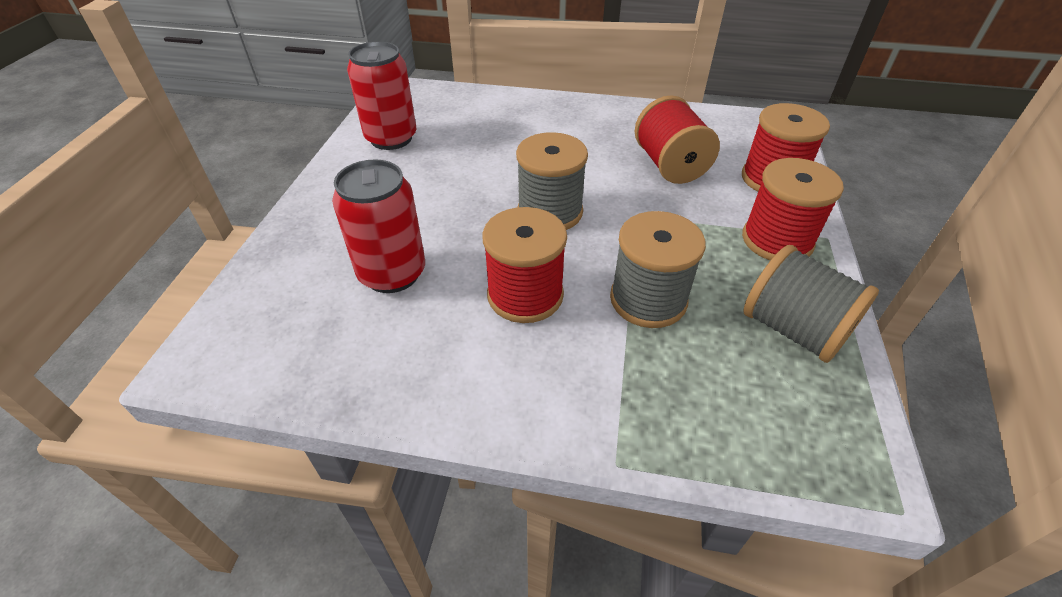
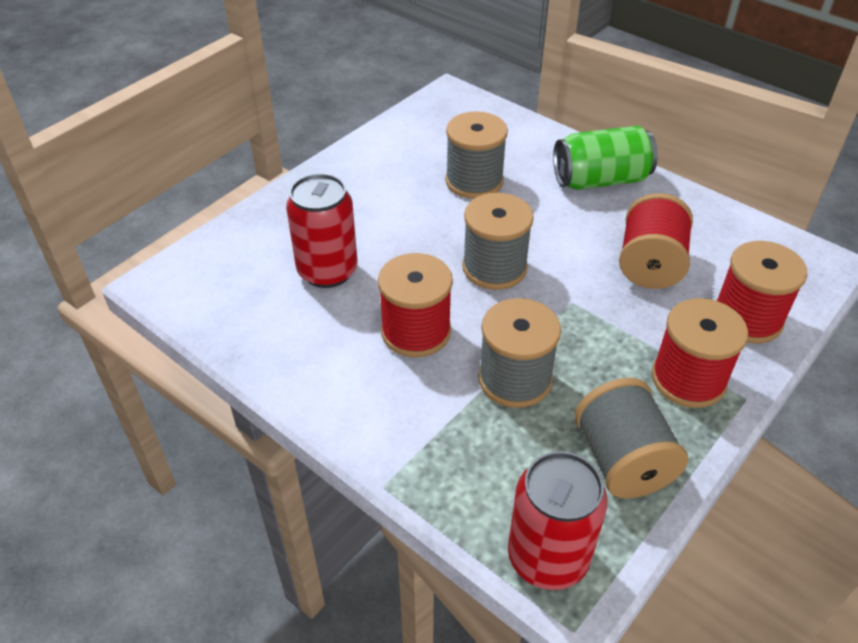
camera: 30 degrees right, 0 degrees up
red can [347,41,416,150] -> red can moved to [508,451,608,590]
none -> grey spool [445,111,508,199]
none -> green can [553,126,658,190]

